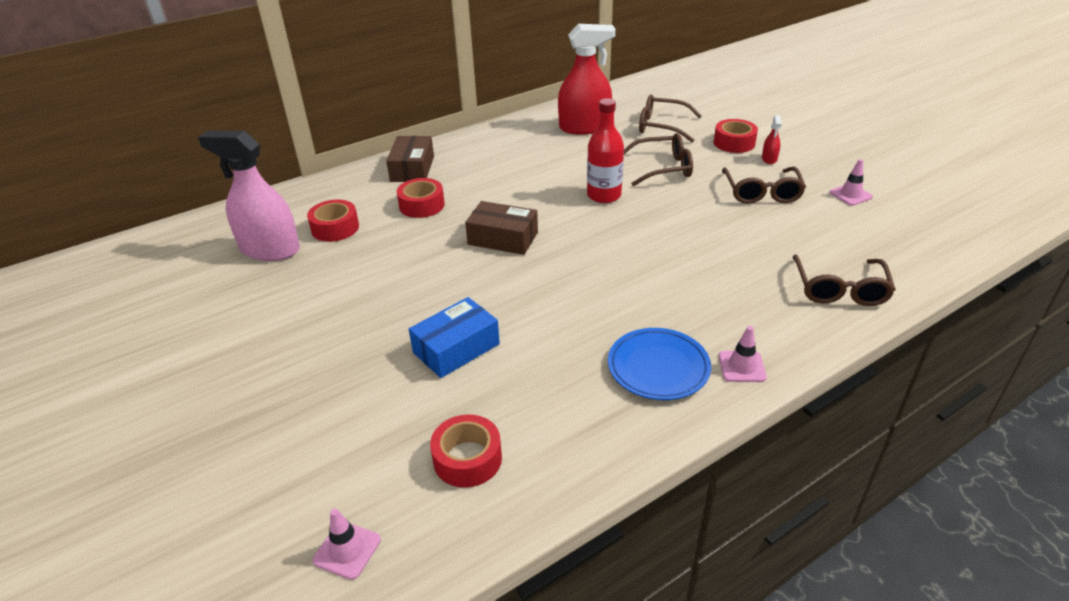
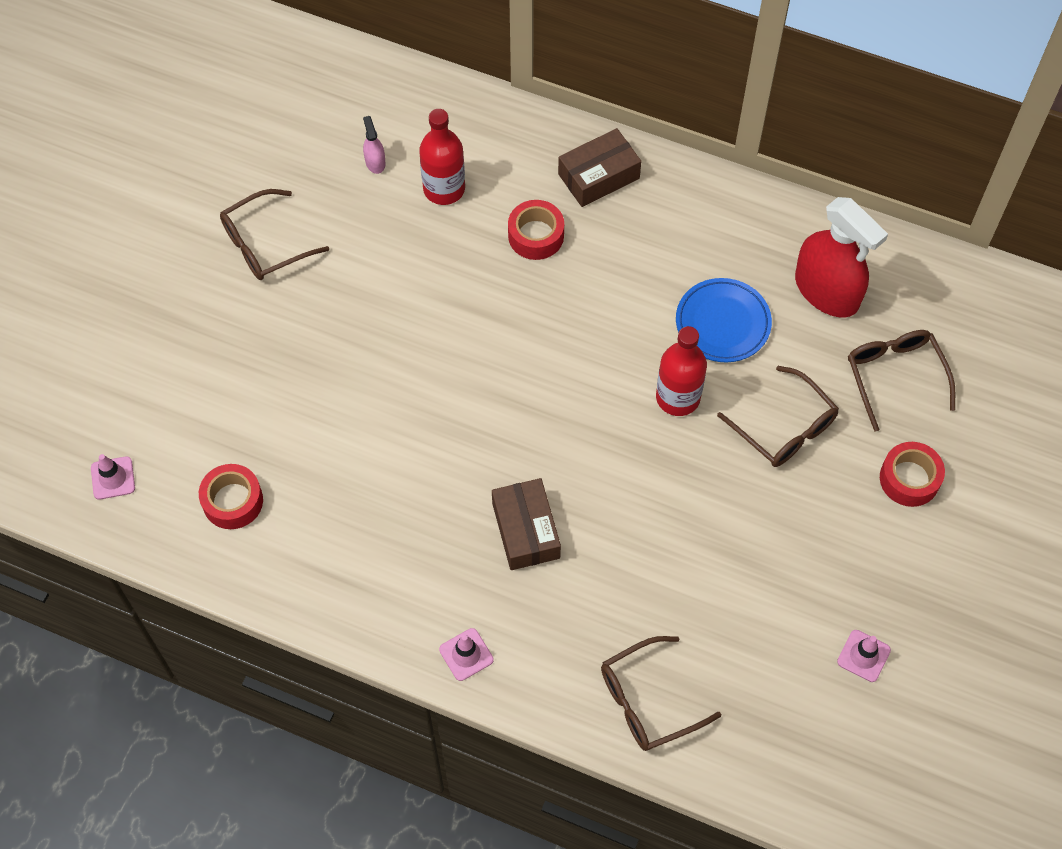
camera: 55 degrees right, 25 degrees up
pink spray bottle [198,131,300,261] -> pink spray bottle [363,116,386,174], size x0.41
red tape [307,199,359,242] -> red bottle [419,109,465,205]
blue box [409,297,500,378] -> none
brown box [465,201,538,255] -> brown box moved to [492,478,561,570]
blue plate [608,328,711,400] -> blue plate moved to [676,278,772,363]
brown glasses [722,167,806,204] -> brown glasses moved to [220,189,329,280]
red spray bottle [762,115,781,164] -> none

